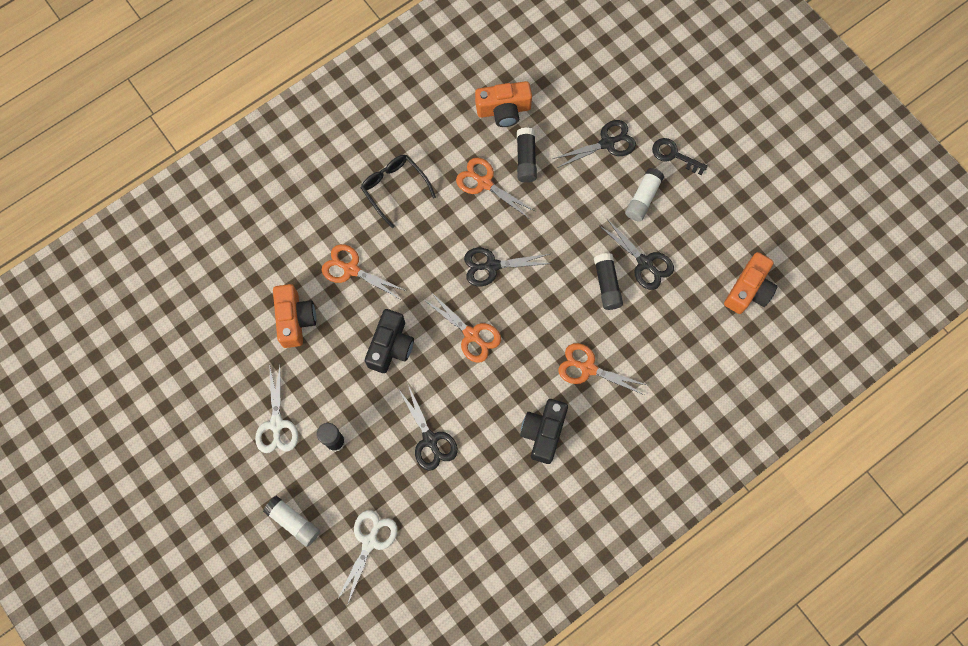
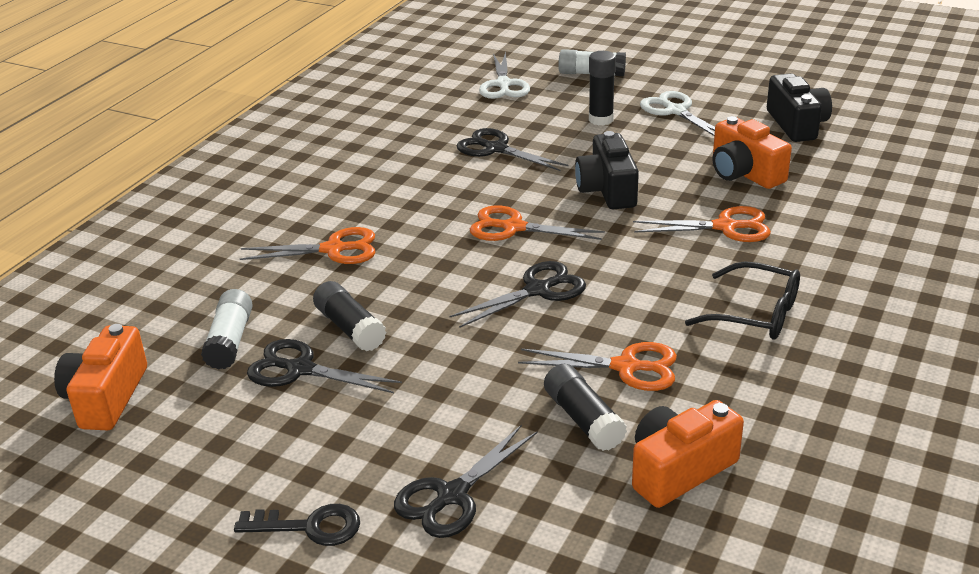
camera: 155 degrees right, 40 degrees down
black camera [520,399,568,464] -> black camera moved to [767,73,832,142]
white glue stick [625,168,664,222] -> white glue stick moved to [201,289,253,370]

